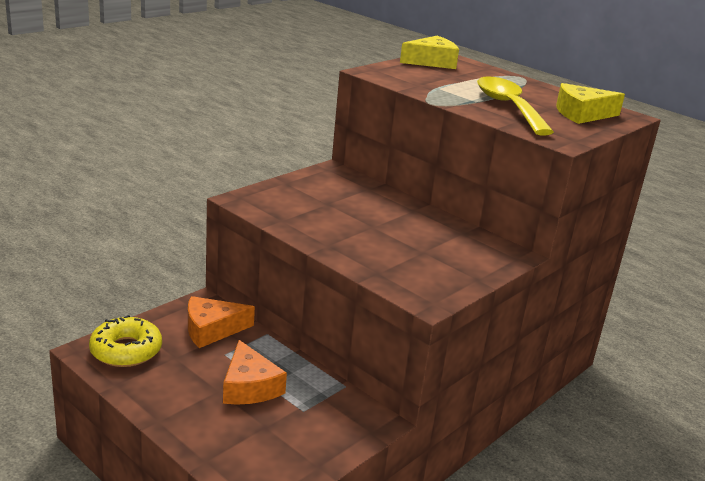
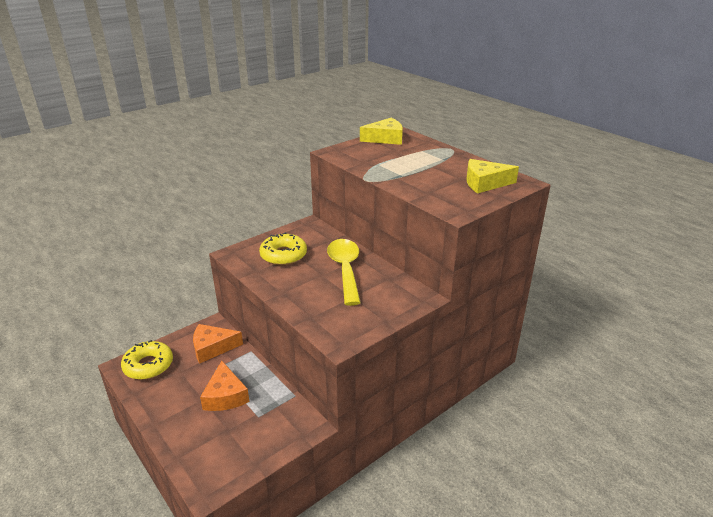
camera: 10 degrees right, 5 degrees up
yellow spoon [477,76,554,135] -> yellow spoon moved to [327,239,361,306]
none -> yellow donut [259,232,307,265]

